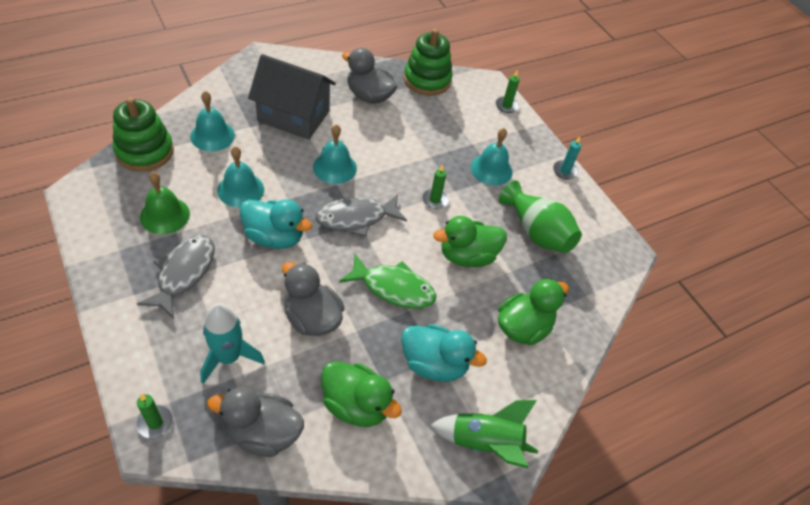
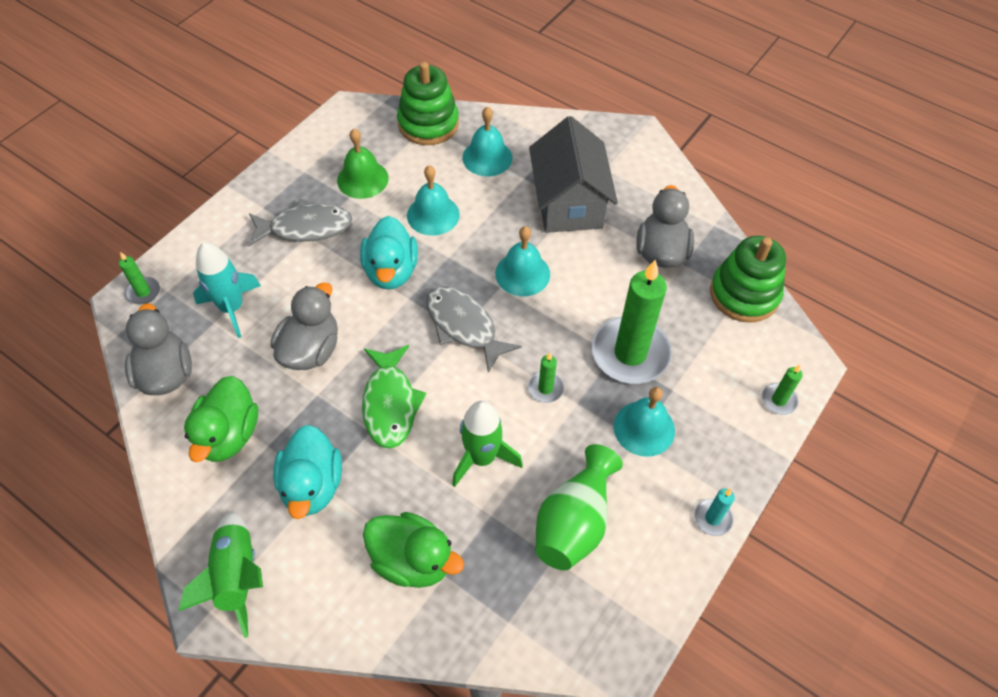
camera: 70 degrees right, 5 degrees up
green duck [433,216,507,267] -> green rocket [452,401,523,487]
none -> green candle [592,260,672,384]

